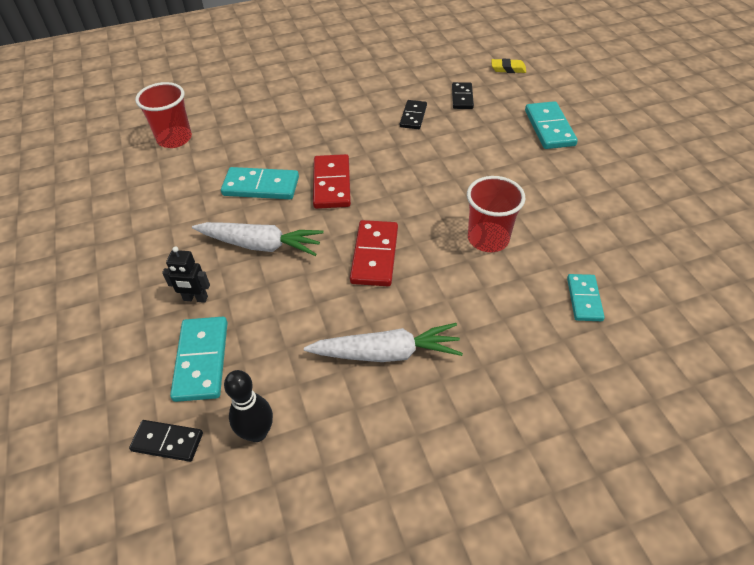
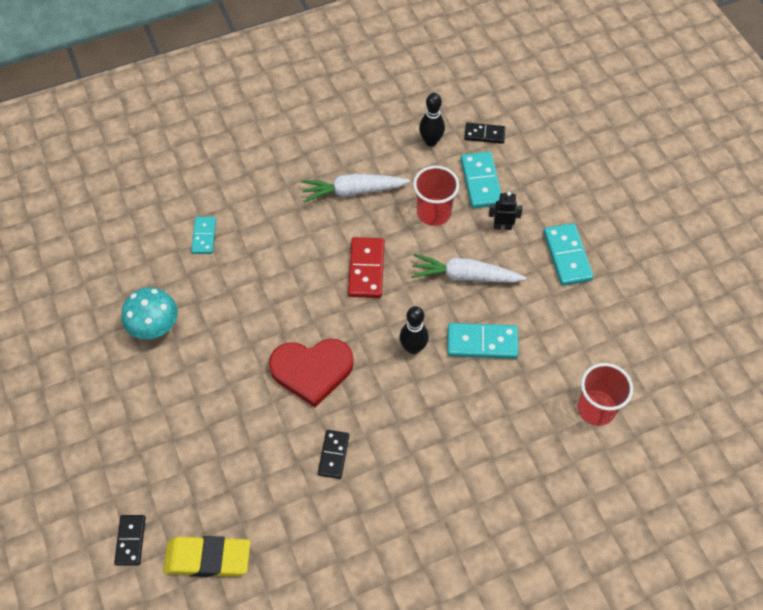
camera: 175 degrees right, 10 degrees up
red domino [313,154,351,209] -> black bowling pin [400,306,429,354]
black domino [452,82,474,109] -> black domino moved to [114,515,146,566]
red cup [467,176,525,252] -> red cup moved to [413,166,459,226]
yellow eraser [491,59,526,73] -> yellow eraser [163,536,250,577], size x1.87
turquoise domino [525,101,578,149] -> turquoise domino moved to [543,223,594,286]
none -> turquoise mushroom [121,287,178,339]
none -> red heart [269,339,354,407]

